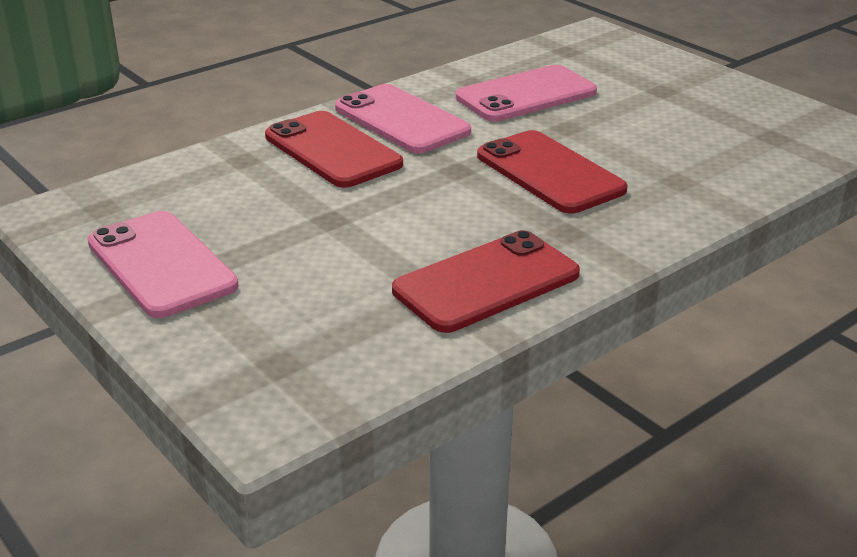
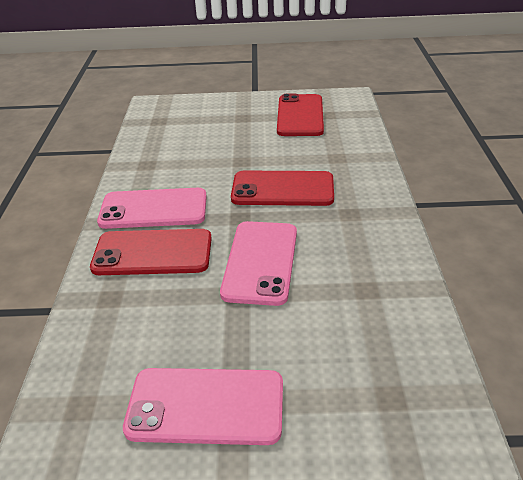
camera: 50 degrees left, 5 degrees up
red phone [392,230,580,333] -> red phone moved to [277,94,324,136]
pink phone [456,65,597,121] -> pink phone moved to [220,221,297,306]

